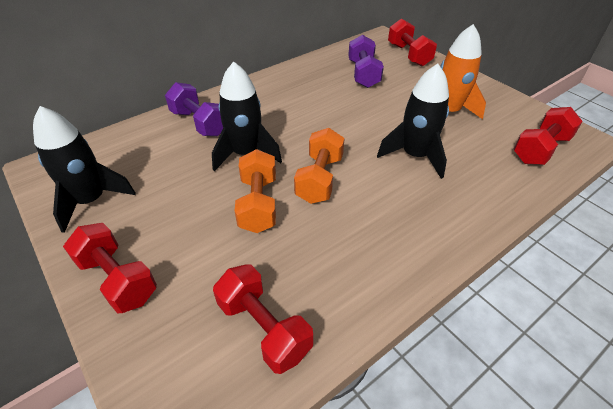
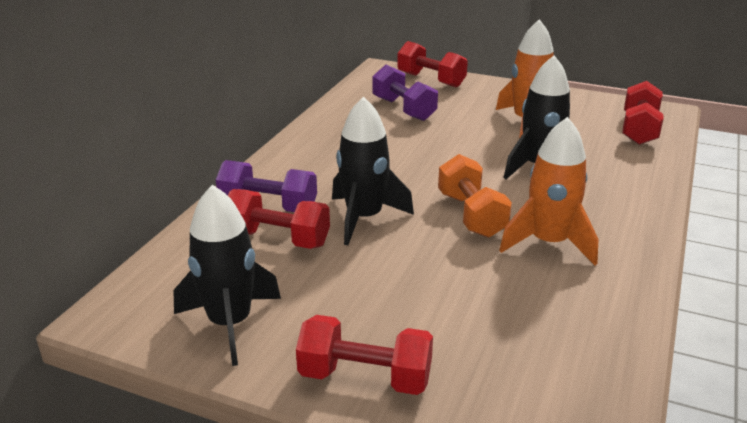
camera: 30 degrees left, 15 degrees down
red dumbbell [213,264,313,374] -> red dumbbell moved to [228,189,330,249]
orange dumbbell [235,149,276,233] -> none
none -> orange rocket [499,117,598,265]

